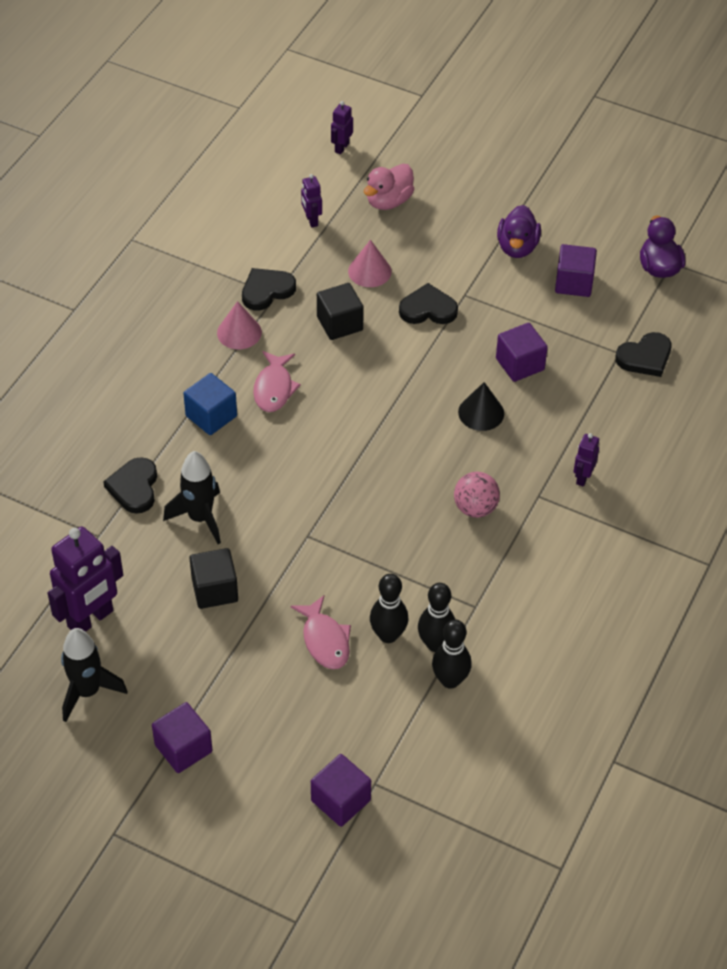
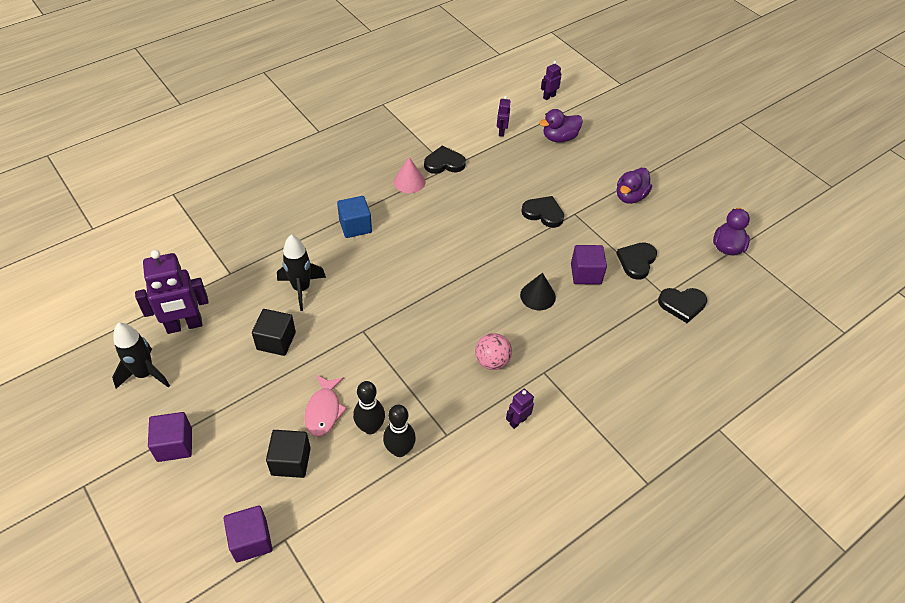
camera: 25 degrees right, 0 degrees up
black heart [103,457,157,514] -> black heart moved to [616,242,657,280]
pink fish [253,351,301,412] -> none
black cube [317,283,364,340] -> black cube moved to [266,430,311,478]
pink cone [348,240,392,287] -> none
pink duck [364,164,414,210] -> purple duck [539,109,583,142]
black bowling pin [432,619,472,689] -> none
purple cube [555,244,597,297] -> none
purple robot [573,433,599,487] -> purple robot moved to [506,389,534,429]

